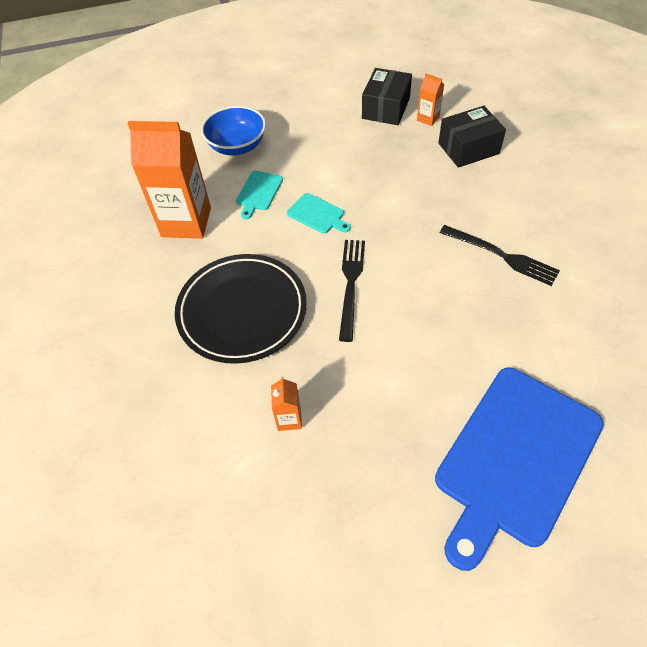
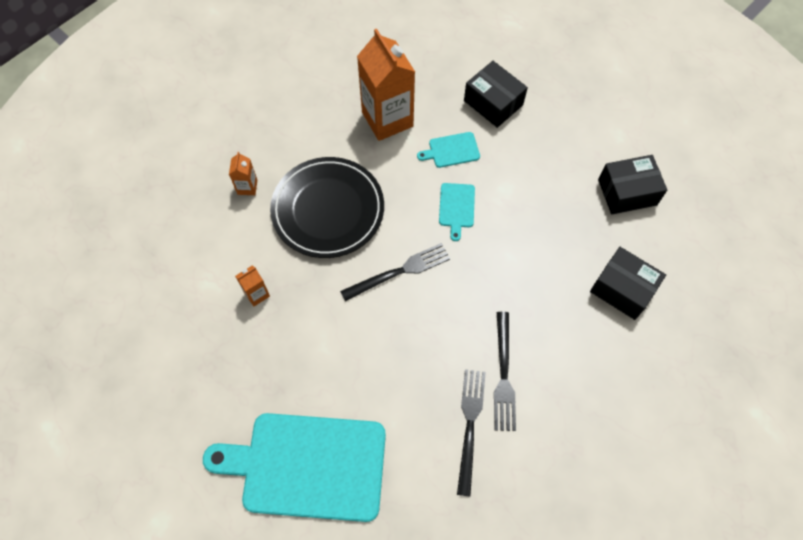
camera: 55 degrees right, 10 degrees up
blue bowl [201,106,266,155] -> black box [464,61,528,128]
orange carton [417,74,444,126] -> orange carton moved to [229,152,257,195]
blue cutting board [435,368,604,571] -> turquoise cutting board [203,413,386,522]
none -> black fork [457,369,486,497]

